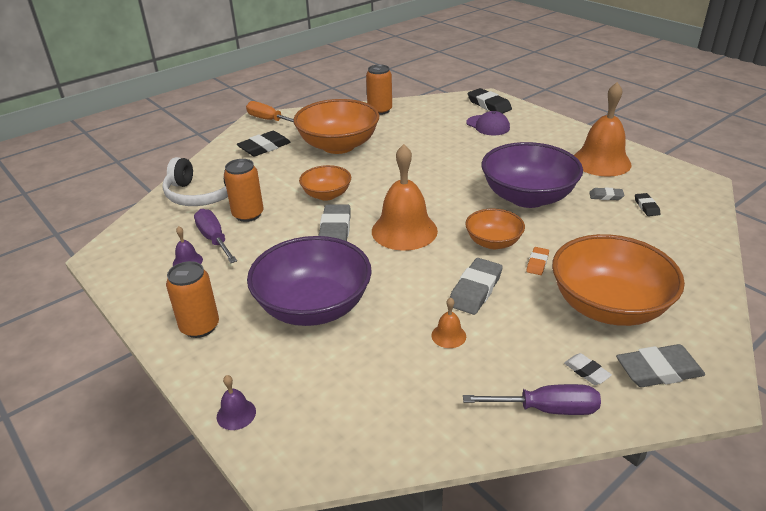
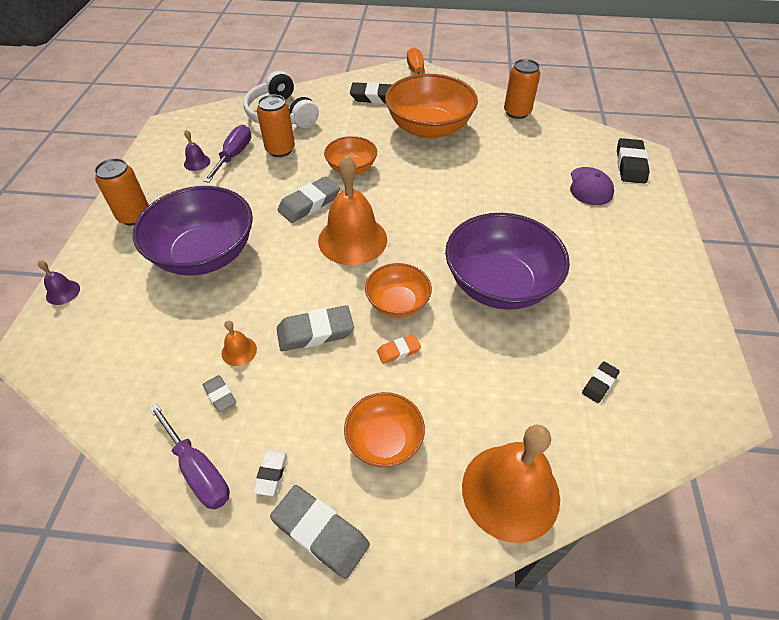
camera: 45 degrees right, 15 degrees up
orange bowl [552,234,685,326] -> orange bowl [344,392,425,467], size x0.54
orange bell [574,82,632,177] -> orange bell moved to [462,425,560,543]
grey eraser [589,188,624,200] -> grey eraser moved to [202,375,236,412]

